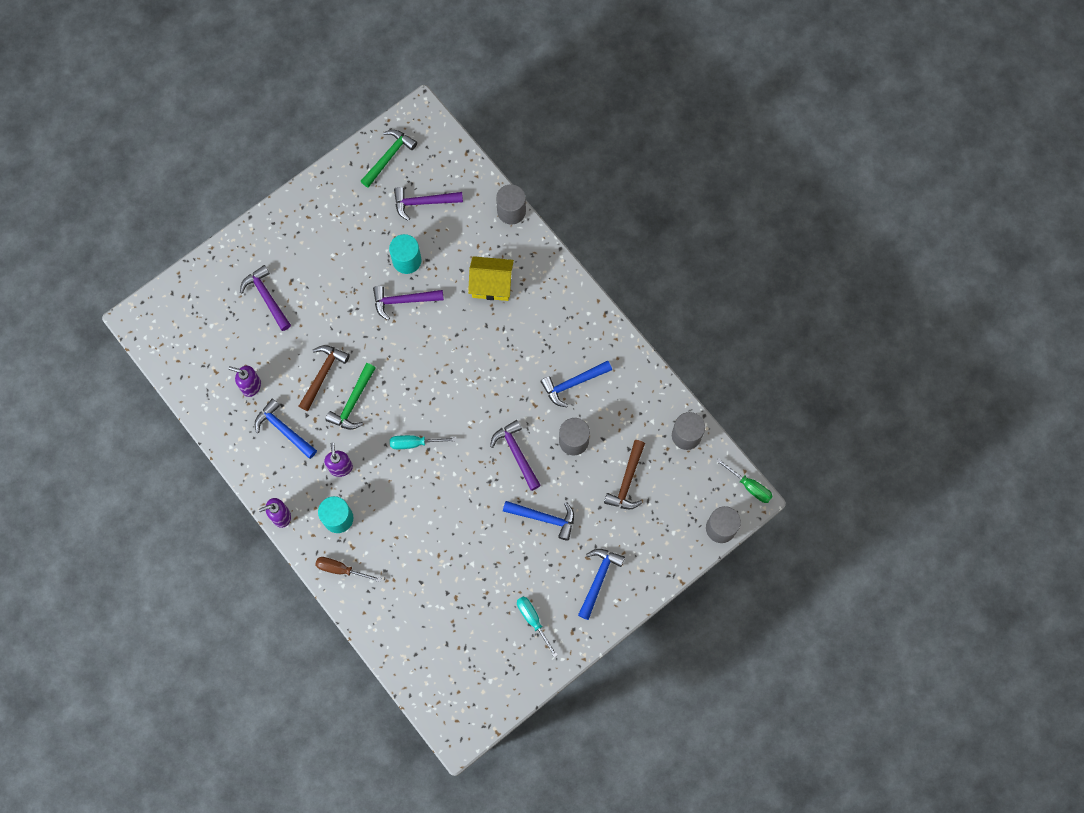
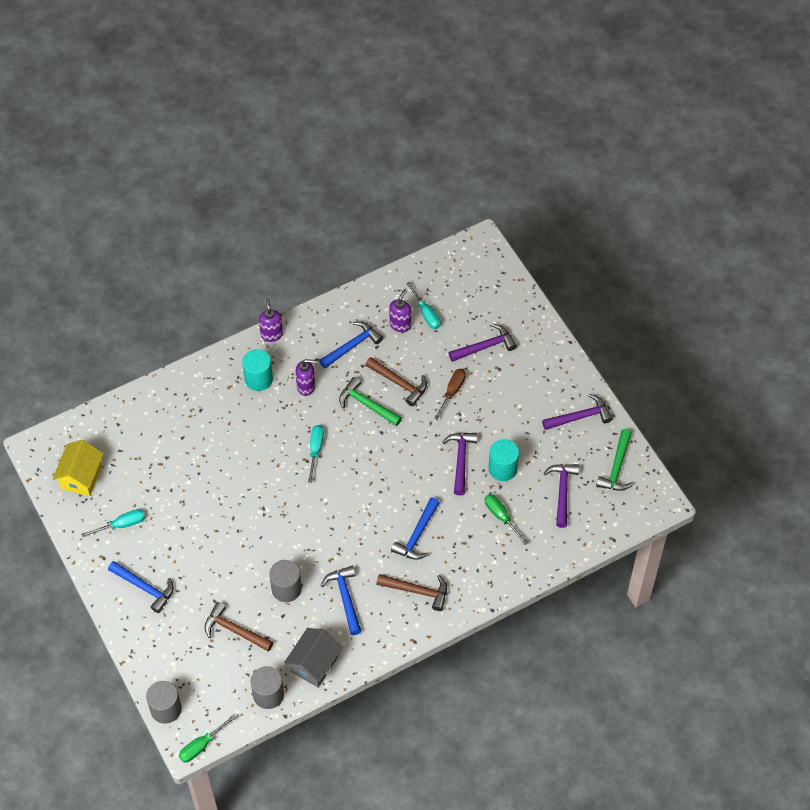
camera: 100 degrees right, 15 degrees down
brown screwdriver [315,557,381,582] -> brown screwdriver moved to [434,369,466,420]
green hammer [361,130,417,188] -> green hammer turned 60 degrees clockwise [596,429,633,491]
yellow house [468,256,514,301] -> yellow house moved to [53,440,104,496]
purple hammer [490,420,541,491] -> purple hammer moved to [542,394,613,430]
grey cylinder [496,184,526,225] -> none
blue hammer [503,501,574,541] -> blue hammer moved to [391,497,440,560]
none -> grey house [284,628,342,687]
none -> brown hammer [376,574,447,611]
none -> turquoise screwdriver [406,282,441,329]
none -> green screwdriver [485,494,528,545]

